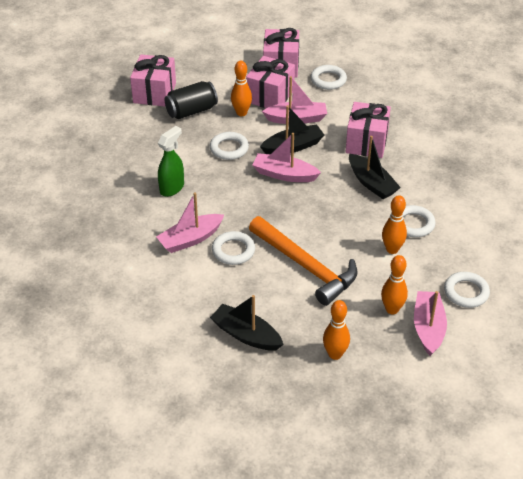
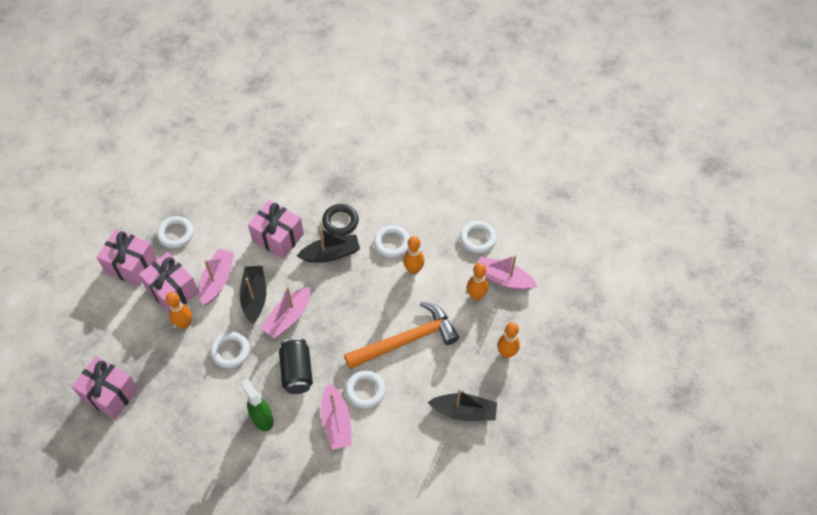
camera: 70 degrees left, 15 degrees up
black can [165,81,218,119] -> black can moved to [279,338,313,394]
black boat [210,295,283,351] -> black boat turned 135 degrees counterclockwise [427,389,497,421]
none -> black ring [322,204,359,236]

